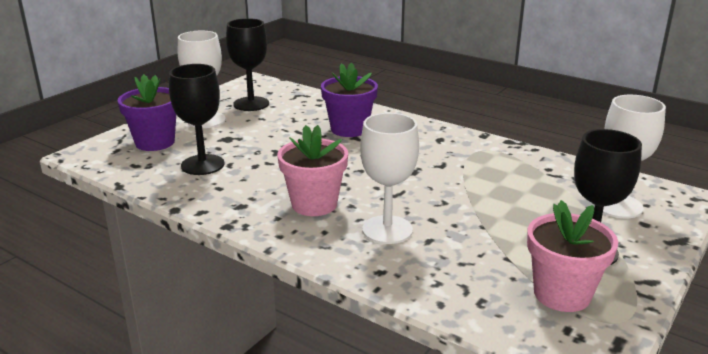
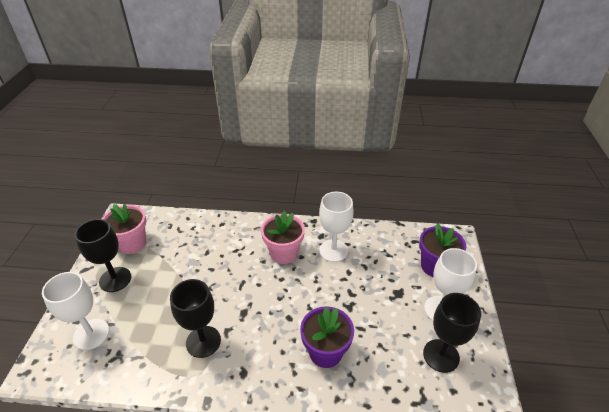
camera: 150 degrees right, 15 degrees up
black goblet [169,64,225,175] -> black goblet moved to [170,279,221,358]
white goblet [360,113,419,244] -> white goblet moved to [319,192,354,262]

